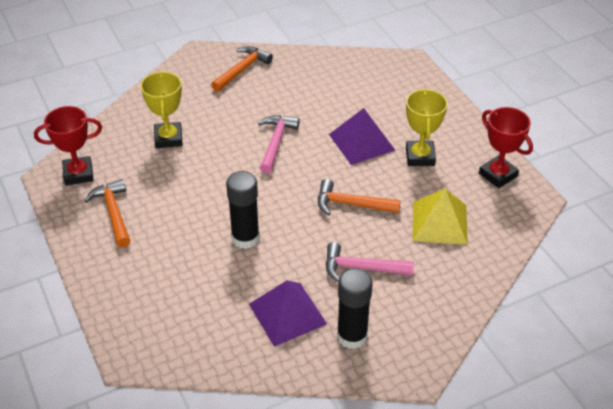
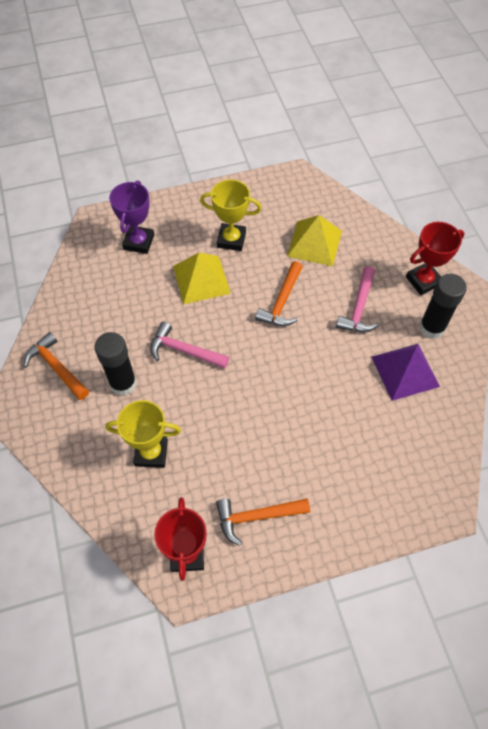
camera: 80 degrees left, 15 degrees up
black glue stick [226,171,260,249] -> black glue stick moved to [95,332,137,396]
purple pyramid [329,108,395,165] -> yellow pyramid [173,253,231,304]
red trophy [479,107,533,188] -> red trophy moved to [406,222,465,295]
none -> purple trophy [109,181,154,254]

